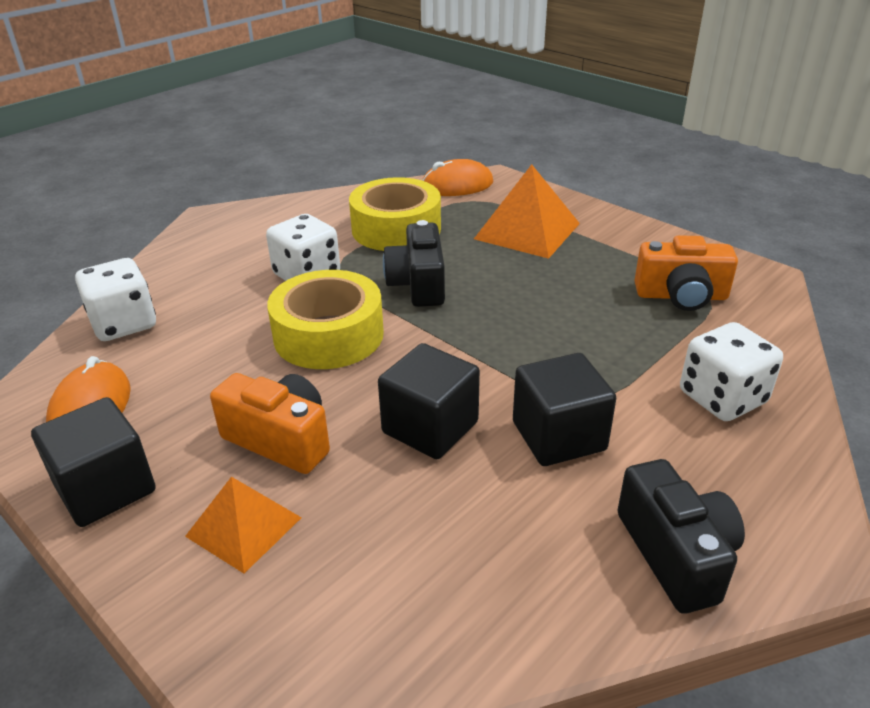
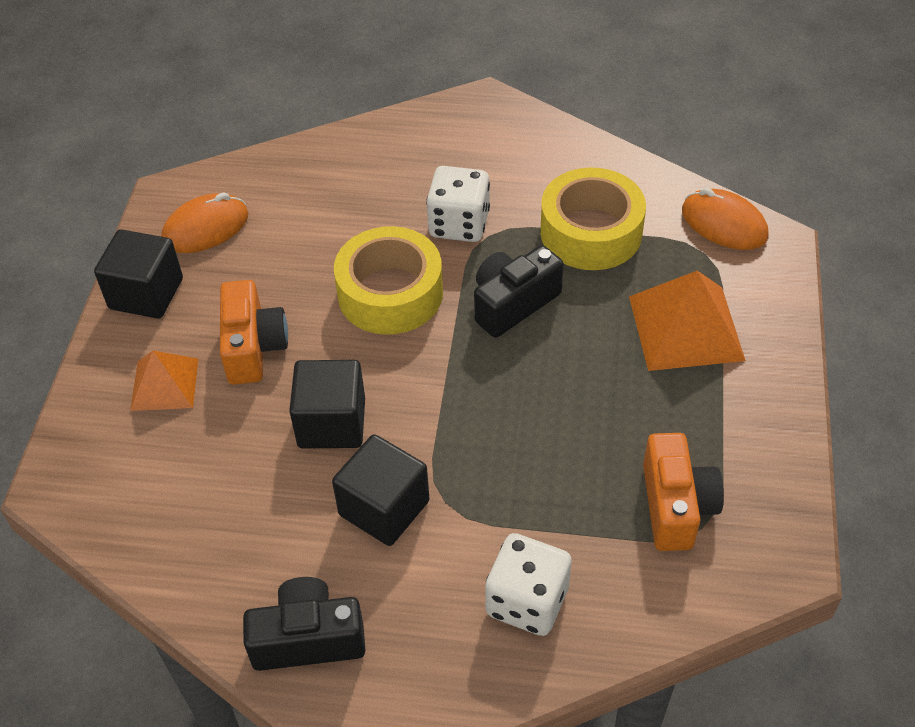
camera: 55 degrees right, 15 degrees up
white dice [75,258,156,341] -> none
black camera [618,459,745,614] -> black camera turned 135 degrees counterclockwise [243,577,365,671]
orange camera [635,235,738,311] -> orange camera turned 150 degrees counterclockwise [643,433,724,551]

